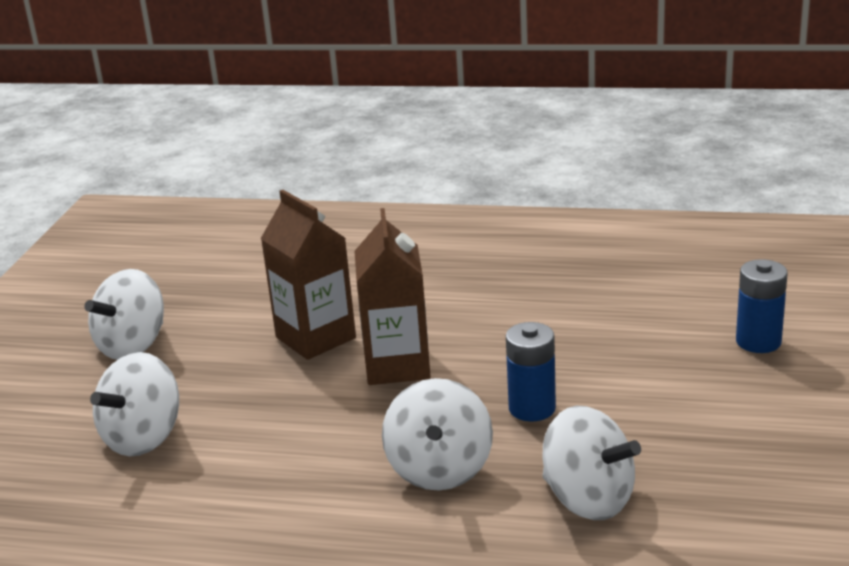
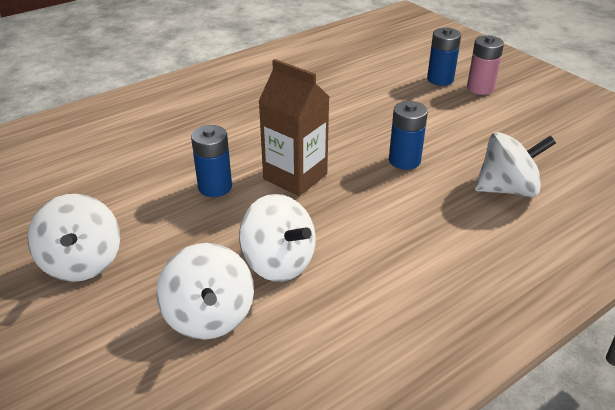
camera: 50 degrees left, 10 degrees up
brown carton [261,190,356,360] -> blue battery [191,125,232,197]
white spinning top [382,378,493,490] -> white spinning top moved to [239,194,316,282]
none -> pink battery [467,35,504,95]

